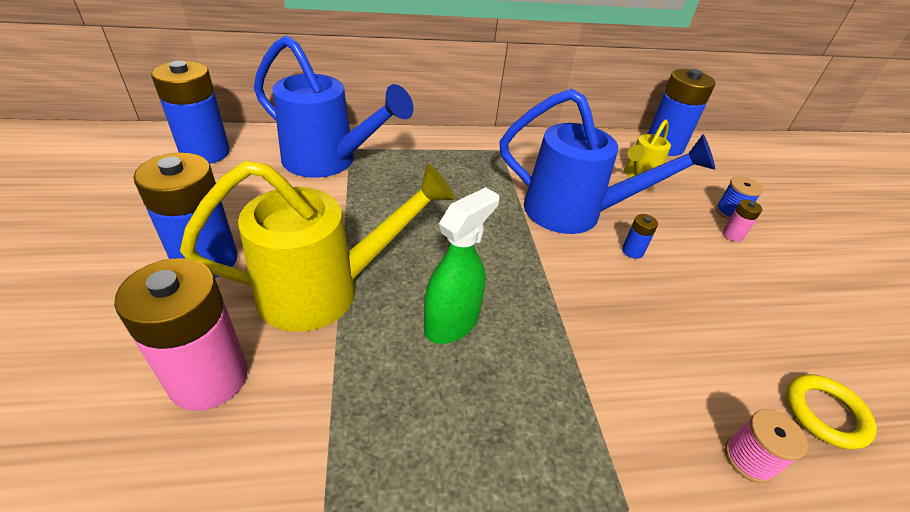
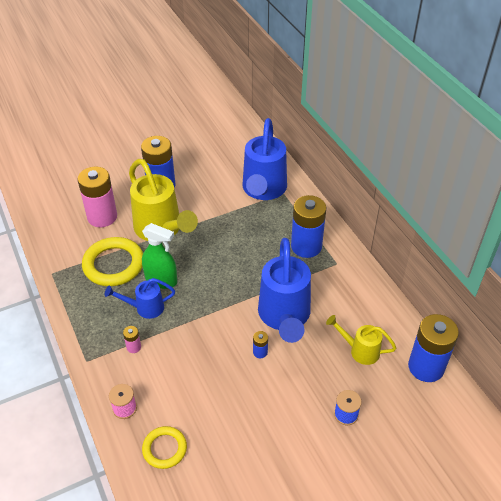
camera: 75 degrees right, 5 degrees up
blue battery [151,61,230,164] -> blue battery moved to [291,195,326,258]
pink battery [722,200,762,242] -> pink battery moved to [123,326,141,353]
none -> yellow ring [82,237,143,286]
none -> blue watering can [105,278,175,319]

